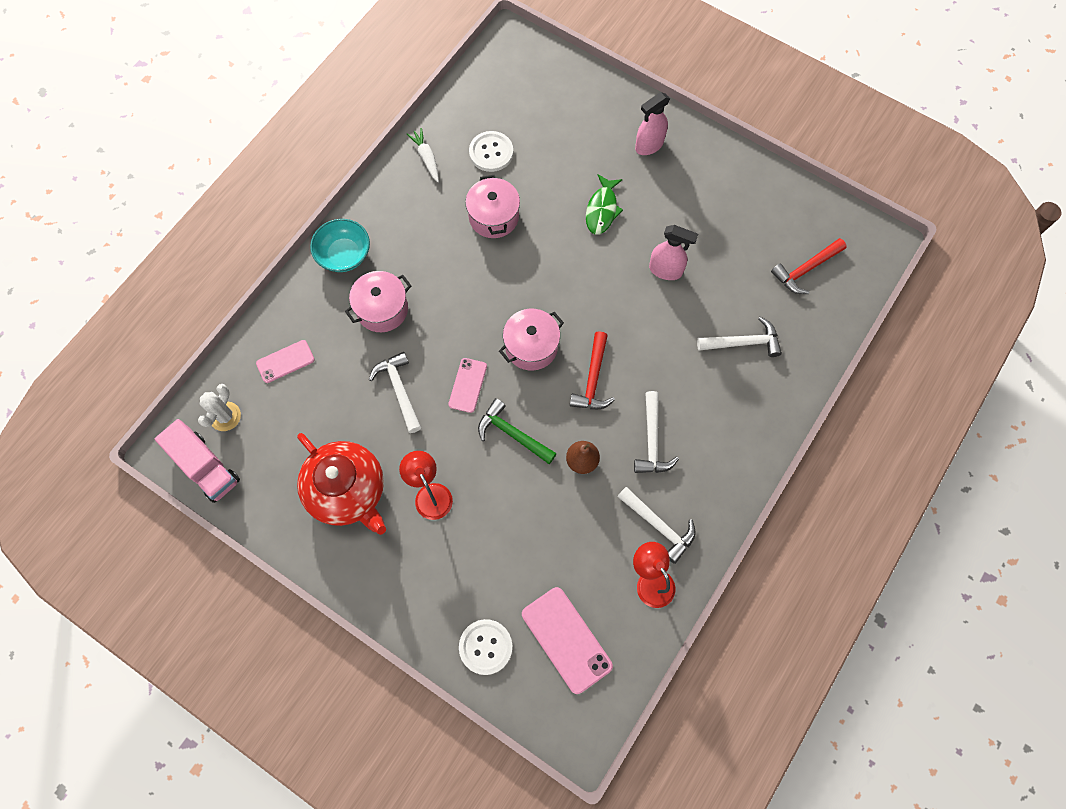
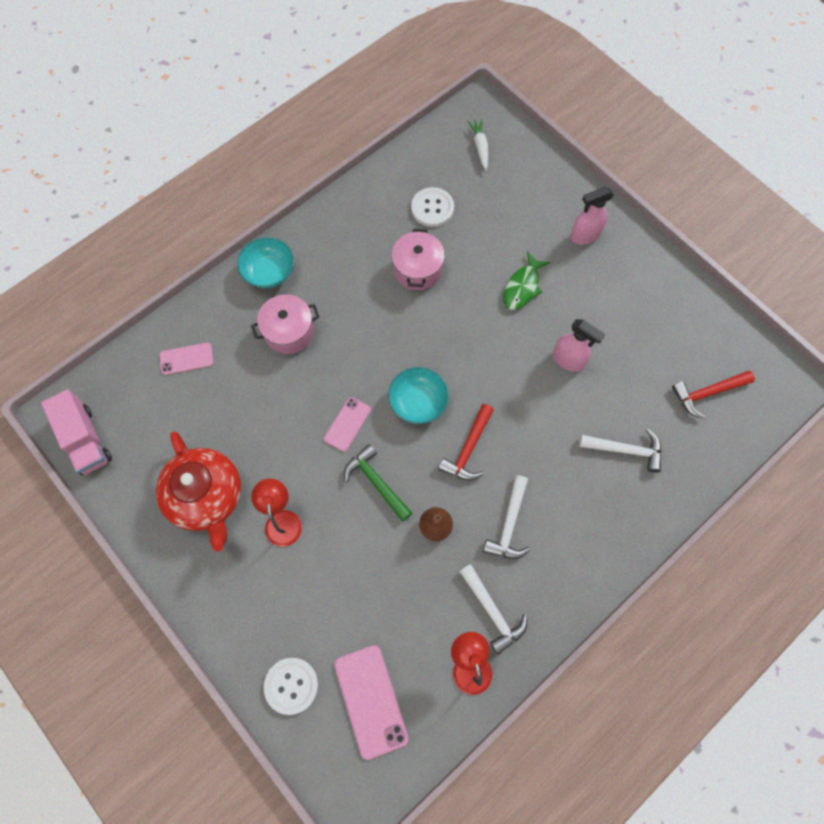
camera: 15 degrees right, 0 degrees up
white cactus [198,384,241,431] -> none
white hammer [369,352,422,433] -> none
white carrot [407,128,439,182] -> white carrot moved to [467,119,488,170]
pink pot [499,309,564,371] -> turquoise bowl [388,367,449,424]

